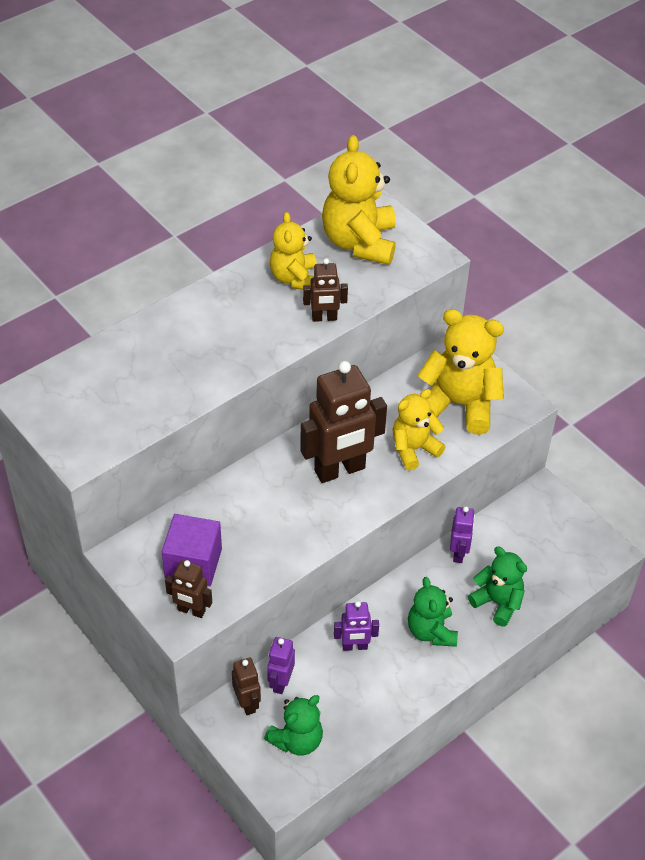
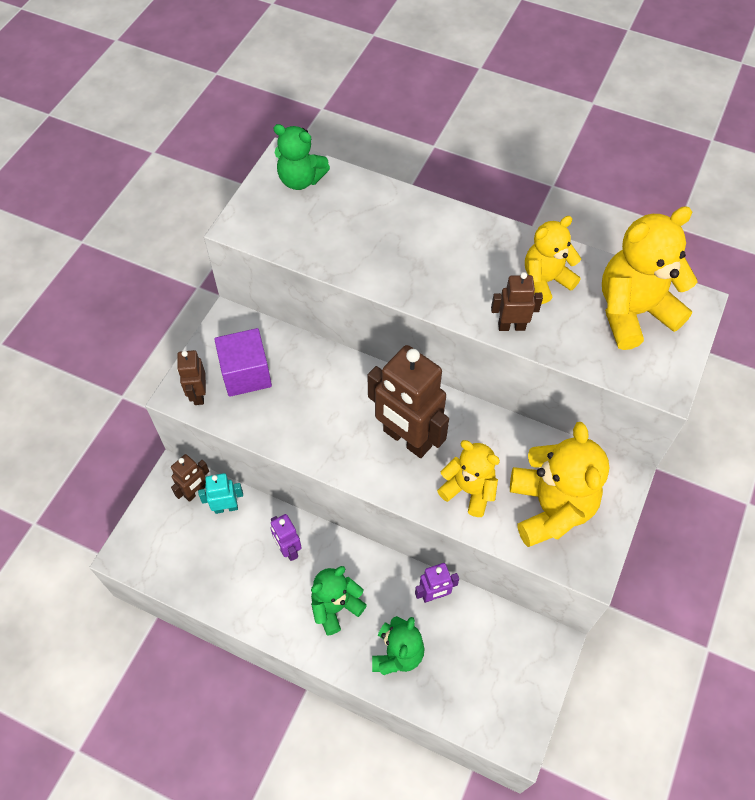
camera: 65 degrees right, 10 degrees up
green teddy bear [264,695,323,756] -> green teddy bear moved to [274,124,330,190]
purple robot [267,637,295,694] -> turquoise robot [198,473,243,514]
brown robot [303,258,348,322] -> brown robot turned 120 degrees clockwise [491,272,543,331]

